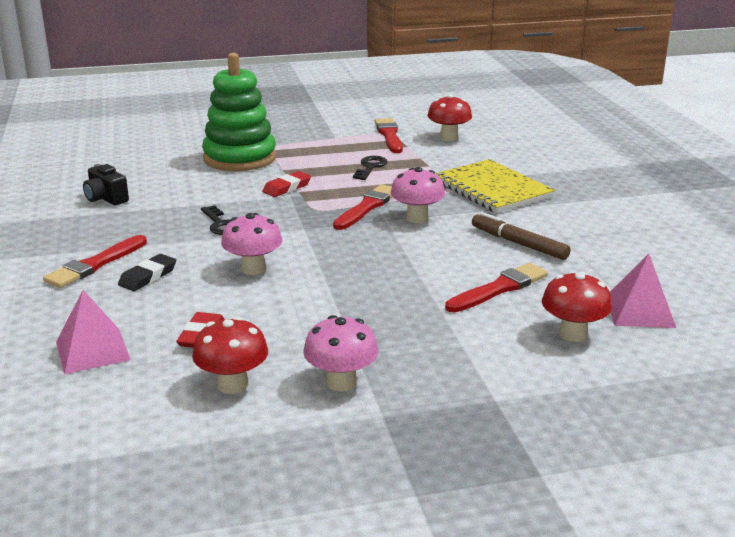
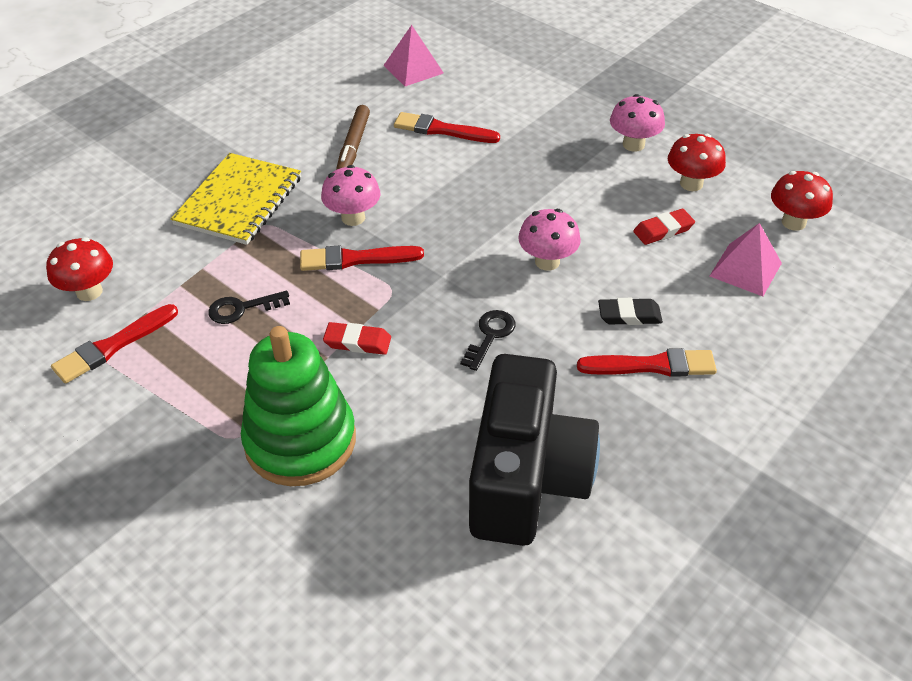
camera: 125 degrees left, 20 degrees up
black camera [83,164,129,205] -> black camera [469,354,600,546], size x2.44
red mushroom [542,272,612,342] -> red mushroom moved to [771,171,833,231]

